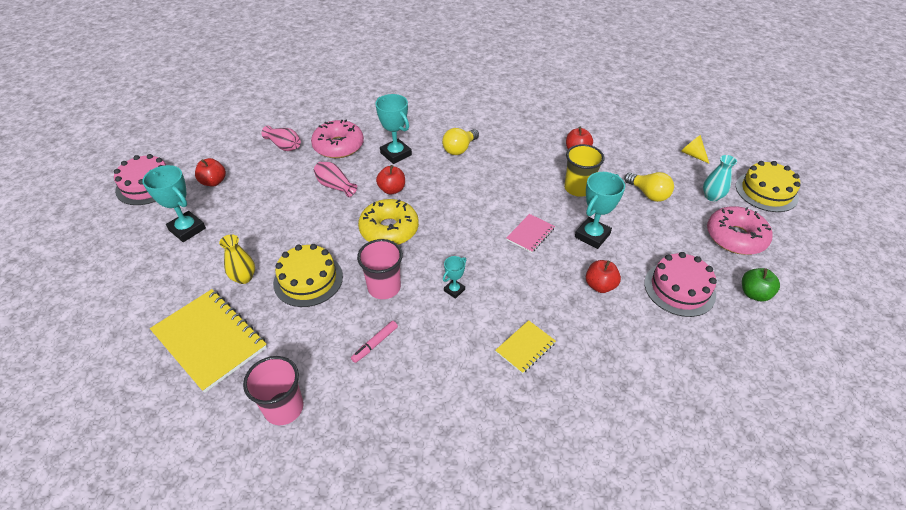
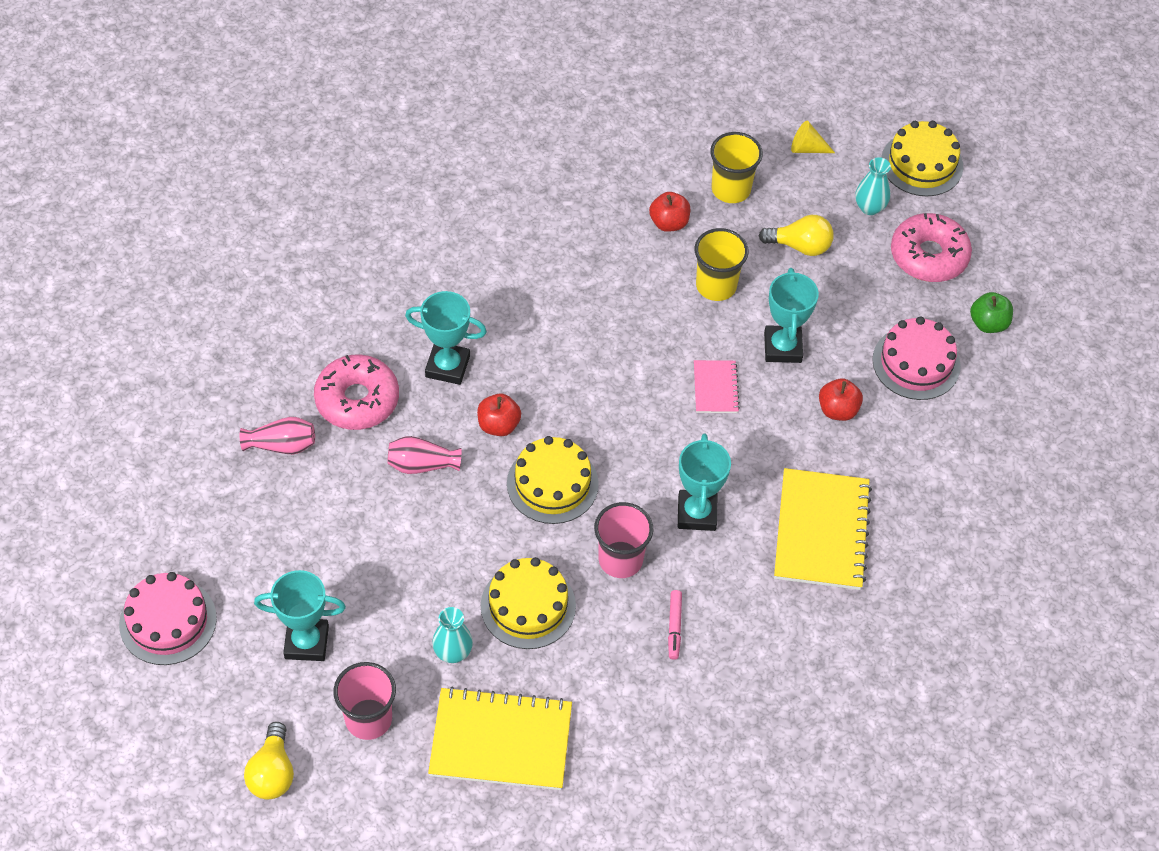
camera: 40 degrees left, 10 degrees up
red apple [195,158,226,186] -> none
yellow vase [219,235,255,284] -> turquoise vase [432,607,473,663]
pink cup [243,356,304,425] -> pink cup moved to [333,662,396,740]
yellow donut [358,199,419,245] -> yellow cake [507,436,599,524]
yellow light bulb [442,128,479,155] -> yellow light bulb moved to [244,722,294,799]
turquoise trophy [443,256,466,299] -> turquoise trophy [678,433,731,531], size x1.86
yellow notebook [495,320,556,374] -> yellow notebook [774,468,872,590], size x1.97
none -> yellow cup [710,132,763,203]

